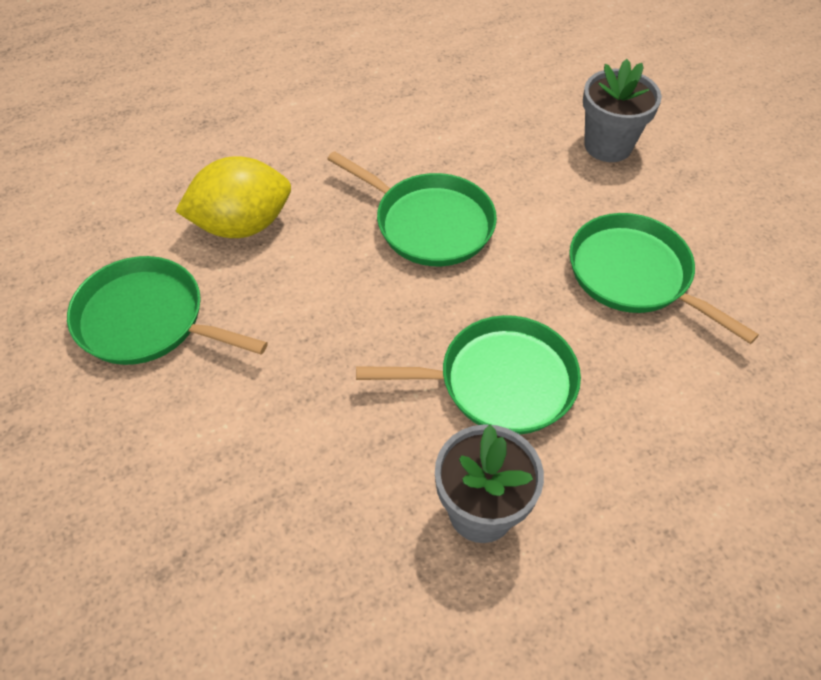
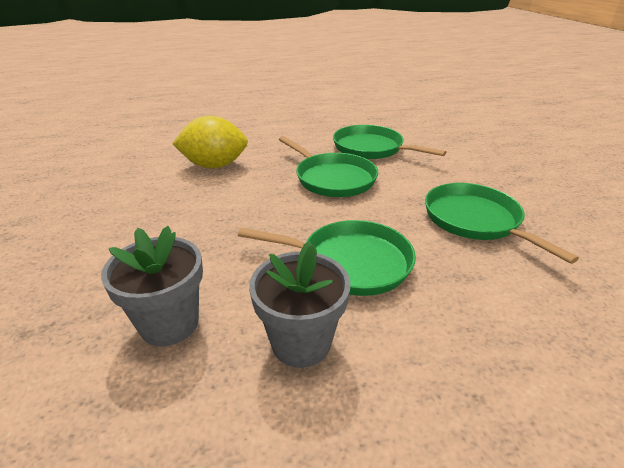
camera: 15 degrees right, 20 degrees down
green pan [67,256,268,365] -> green pan moved to [333,125,446,159]
grey flower pot [583,59,662,162] -> grey flower pot moved to [101,226,203,346]

